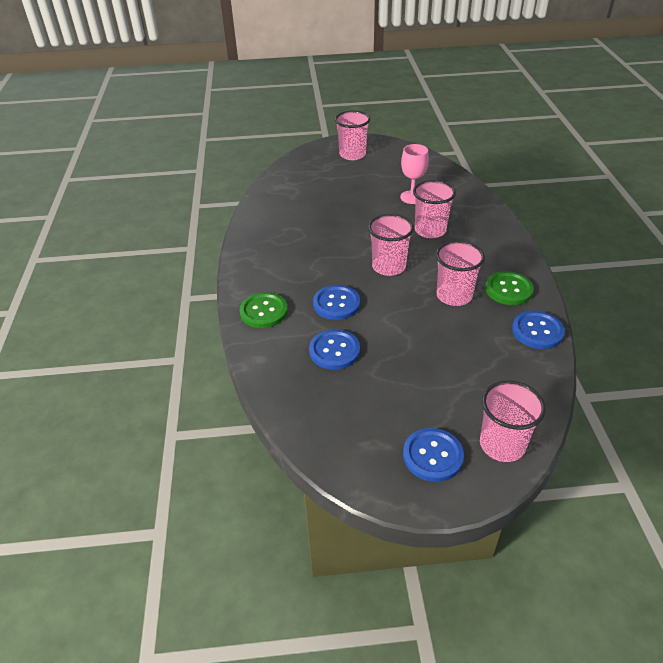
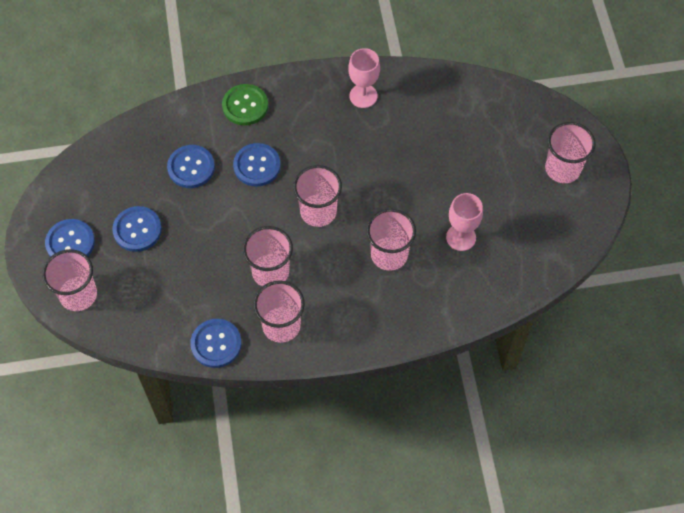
camera: 85 degrees right, 20 degrees up
green button [485,271,534,305] -> pink cup [253,281,305,343]
none -> blue button [112,206,162,252]
none -> pink goblet [348,48,380,108]

